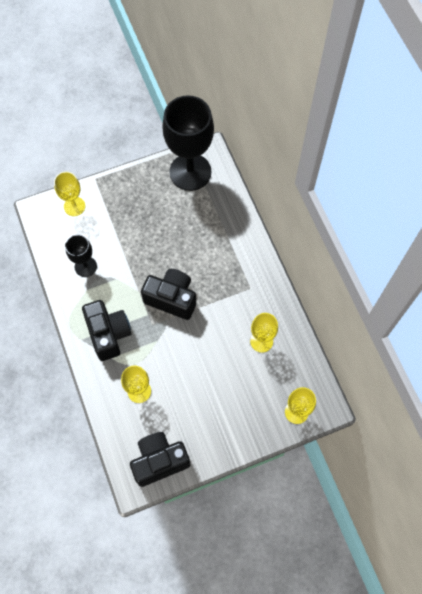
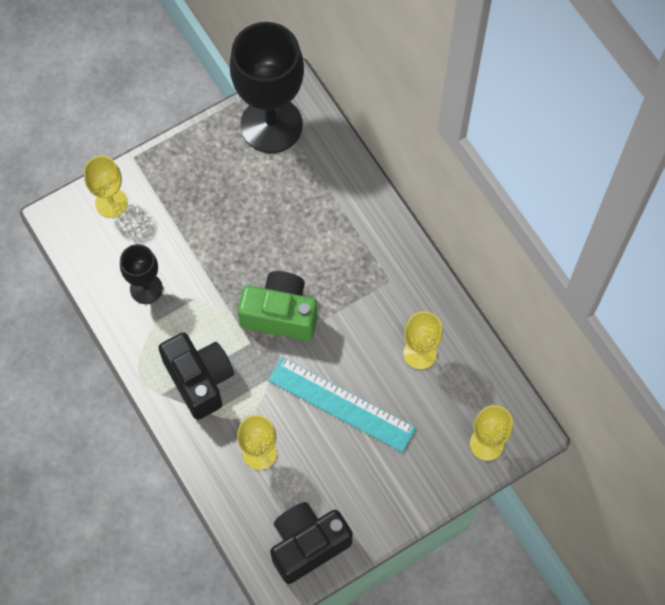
camera: 10 degrees left, 0 degrees up
black camera [141,269,196,320] -> green camera [238,271,317,341]
none -> turquoise ruler [268,357,416,452]

